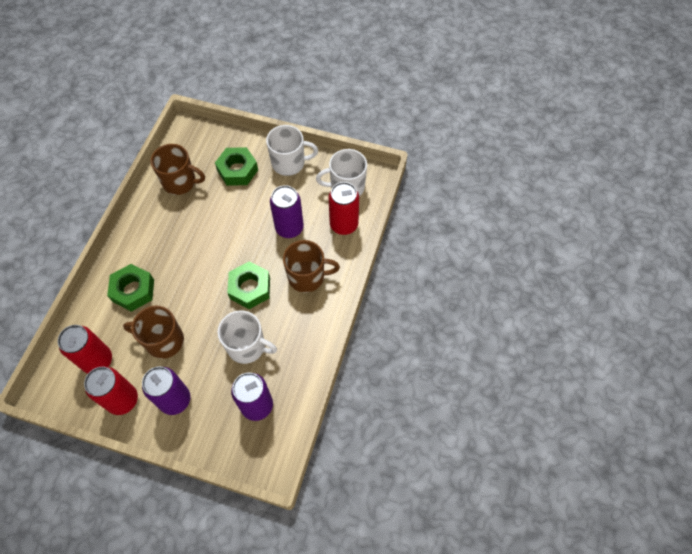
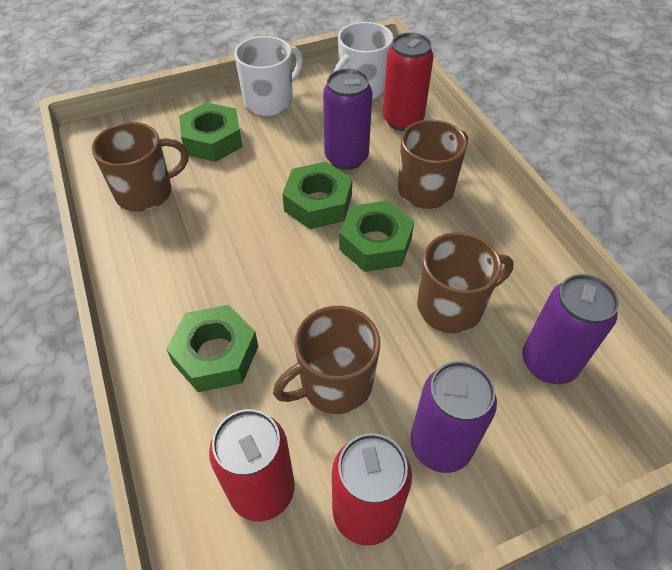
camera: 40 degrees left, 10 degrees down
white mug [217,311,277,364] -> brown mug [417,232,514,333]
none -> green nut [282,162,352,229]

